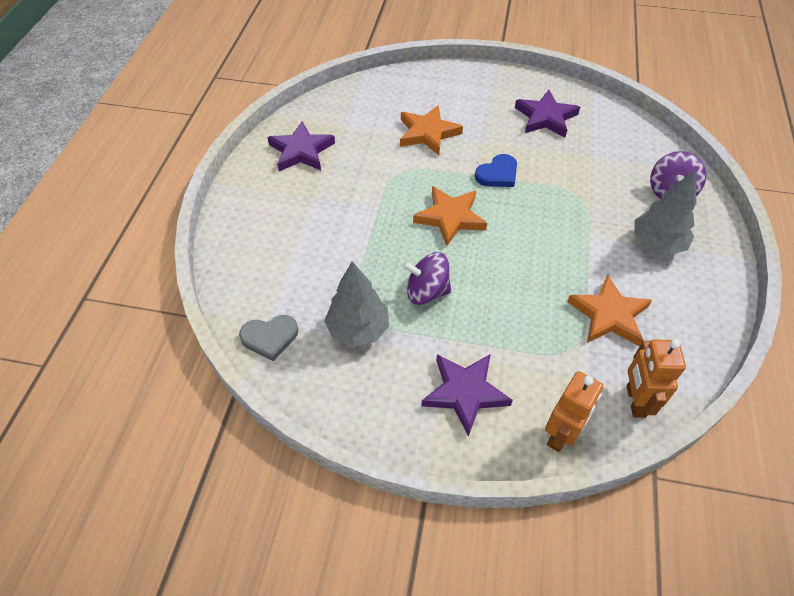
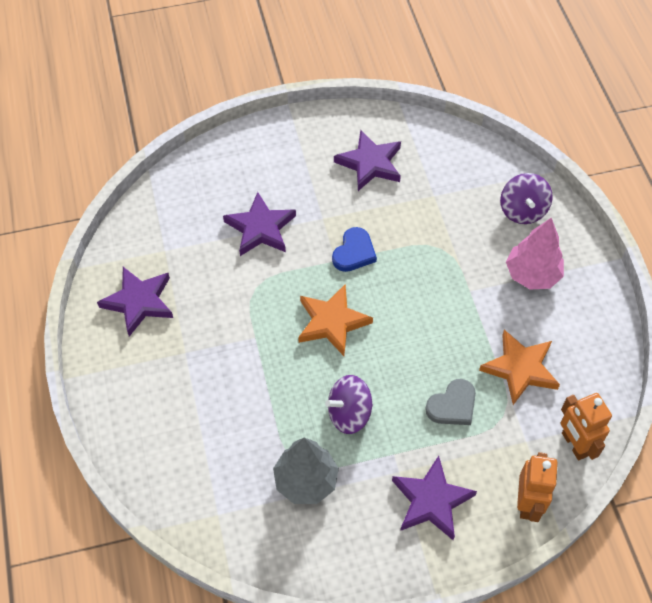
camera: 25 degrees left, 5 degrees up
grey heart [239,315,298,361] -> grey heart moved to [425,379,476,425]
orange star [400,105,463,155] -> purple star [223,192,296,256]
grey tree [634,170,697,255] -> pink tree [506,218,564,290]

